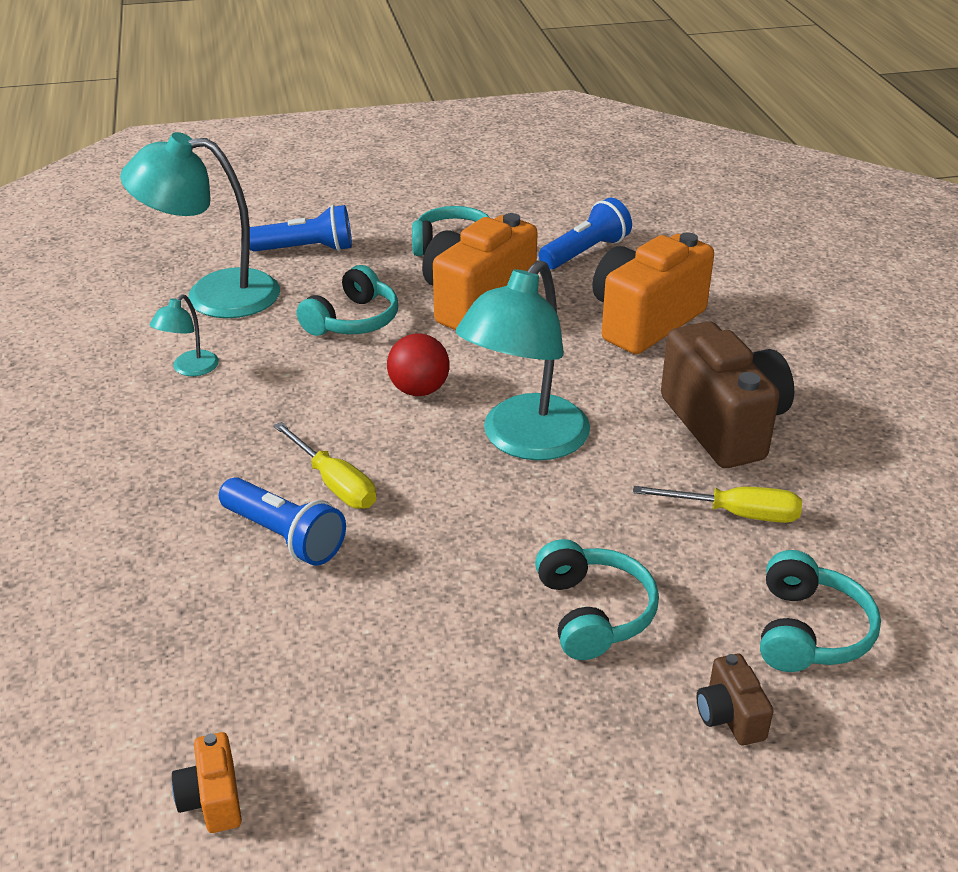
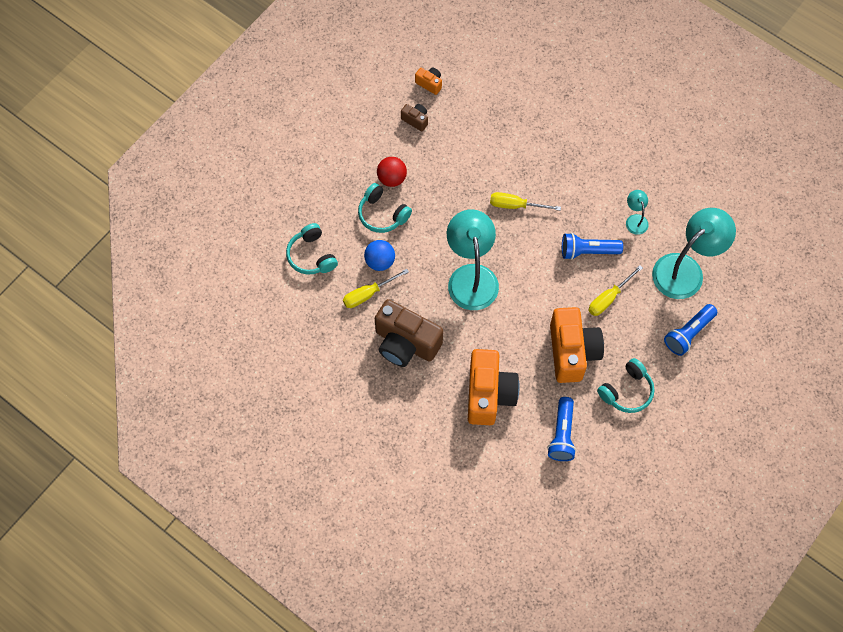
camera: 140 degrees right, 30 degrees up
blue flashlight [219,477,346,566] -> blue flashlight moved to [562,233,623,260]
turquoise headphones [297,265,398,336] -> yellow screwdriver [588,265,643,316]
red ball [387,334,450,396] -> red ball moved to [377,157,407,187]
brown camera [697,653,774,745] -> brown camera moved to [401,104,428,131]
none -> blue ball [364,240,395,271]

